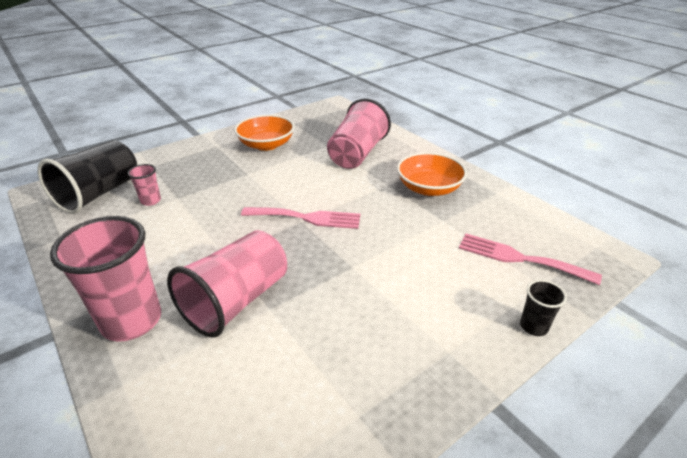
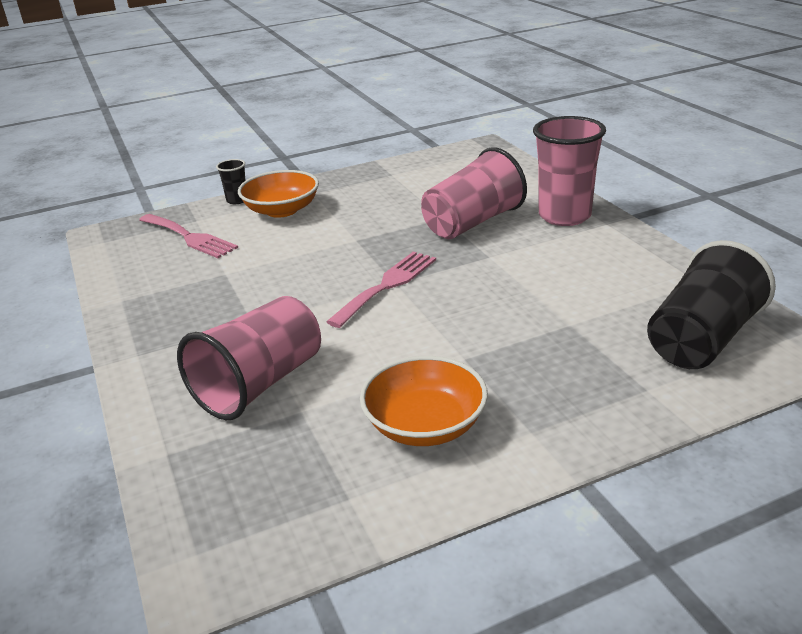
camera: 165 degrees left, 5 degrees down
pink cup [127,164,161,206] -> none
pink fork [241,207,360,229] -> pink fork turned 105 degrees clockwise [326,251,436,328]
orange bowl [397,152,467,196] -> orange bowl moved to [238,170,319,218]

